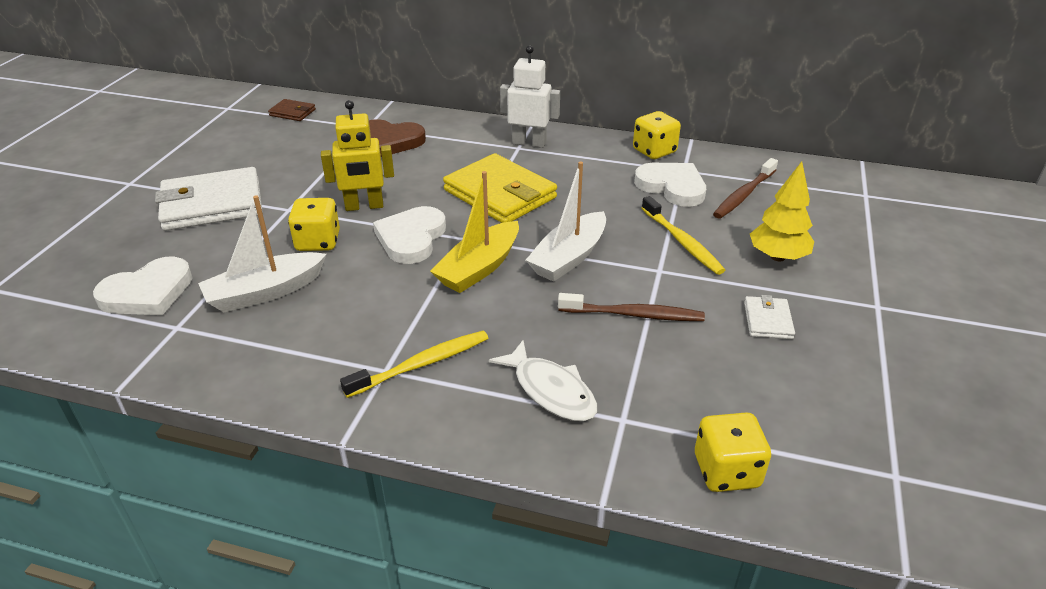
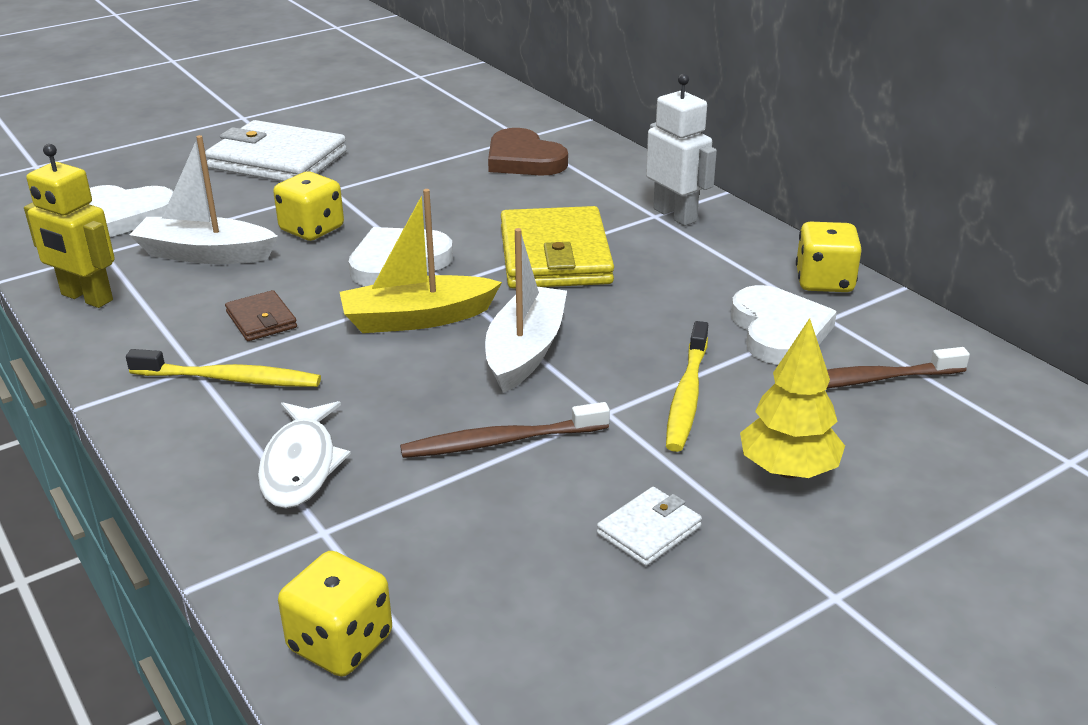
camera: 40 degrees right, 5 degrees down
brown wallet [268,99,316,121] -> brown wallet moved to [225,290,297,341]
yellow robot [321,100,394,211] -> yellow robot moved to [24,144,115,308]
white boat [526,162,606,282] -> white boat turned 120 degrees clockwise [485,228,567,393]
brown toothbrush [558,293,705,321] -> brown toothbrush turned 120 degrees clockwise [400,402,610,458]

